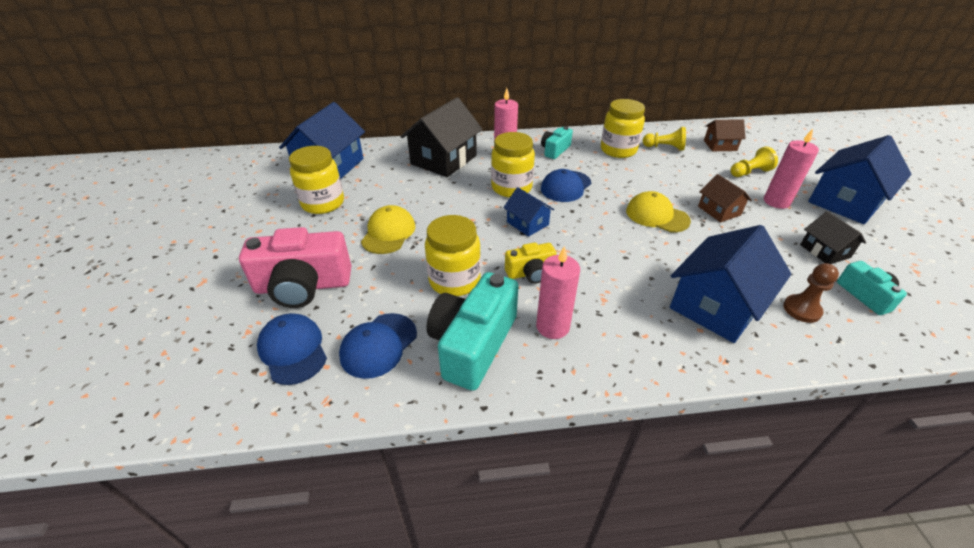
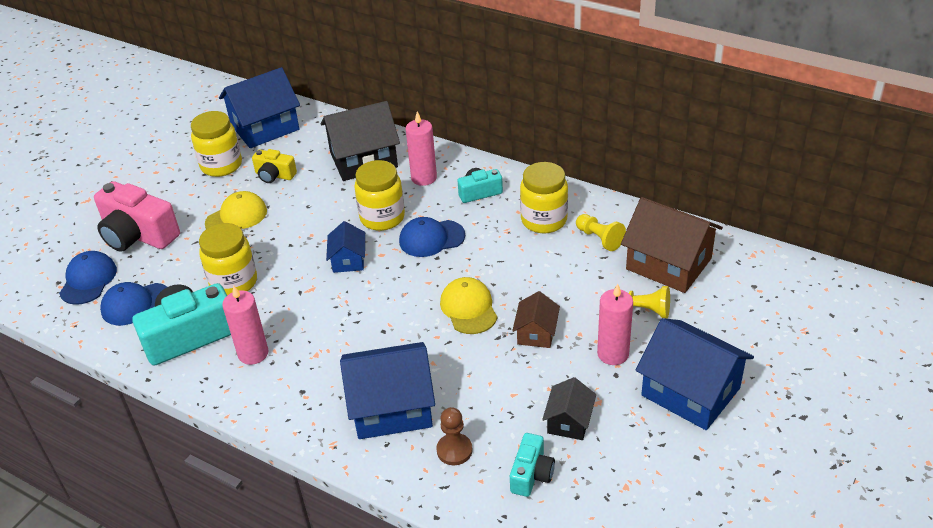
camera: 40 degrees right, 0 degrees up
yellow camera [505,242,557,284] -> yellow camera moved to [252,149,297,183]
brown house [704,119,746,151] -> brown house [621,197,723,293], size x1.90
blue house [808,135,912,224] -> blue house turned 45 degrees clockwise [636,318,754,430]

